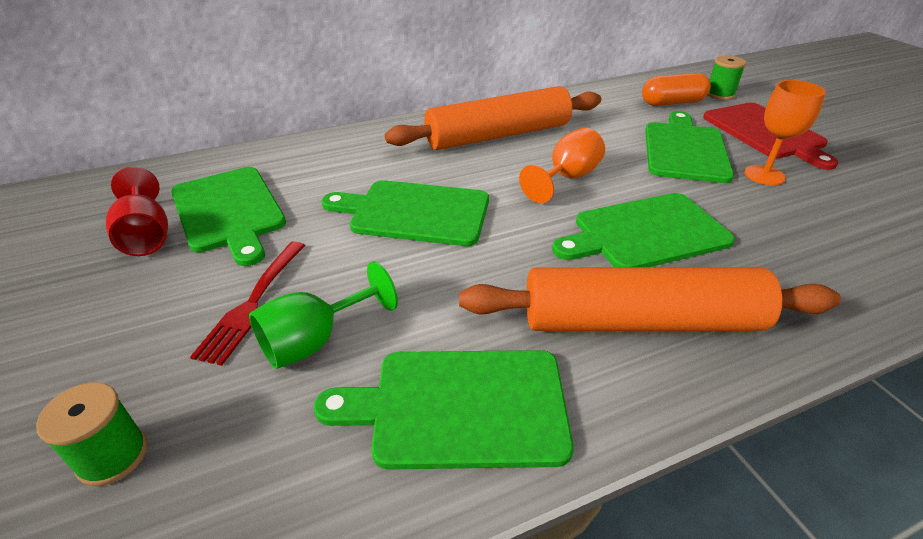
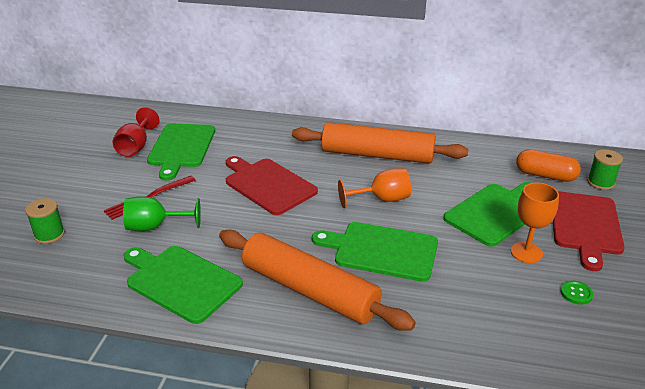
camera: 35 degrees right, 5 degrees down
green cutting board [321,180,489,246] -> red cutting board [226,156,318,215]
none -> green button [560,281,593,305]

